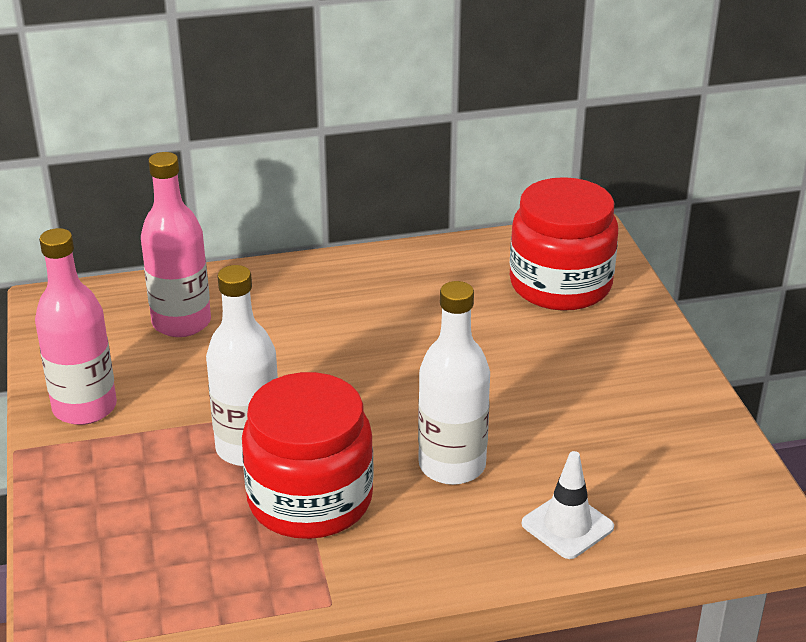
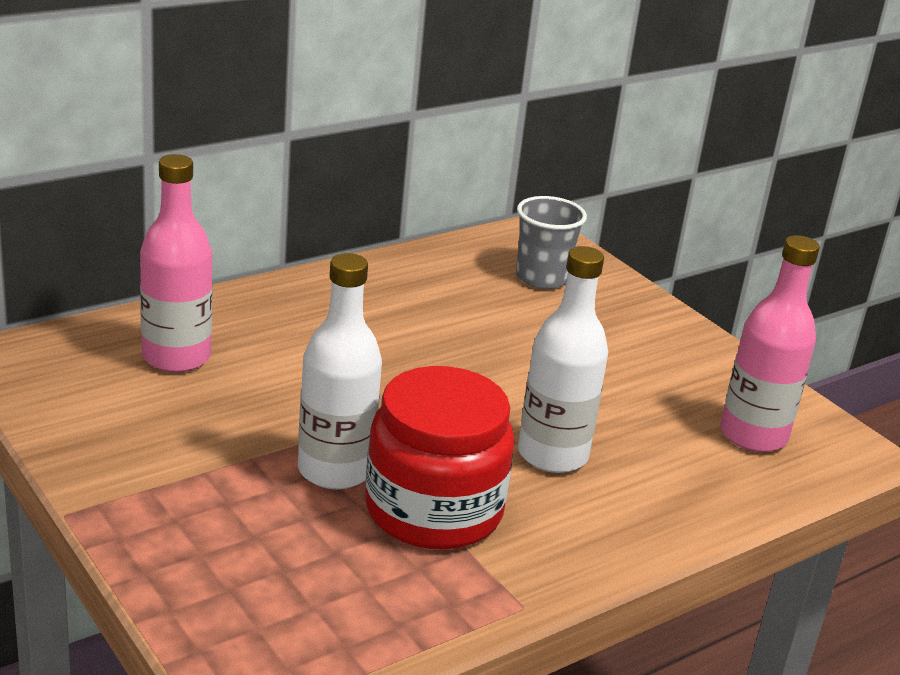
camera: 25 degrees left, 5 degrees down
pink bottle [35,228,117,425] -> pink bottle moved to [720,235,820,452]
red jar [510,177,619,311] -> grey cup [516,196,587,289]
white traffic cone [522,451,614,559] -> none

